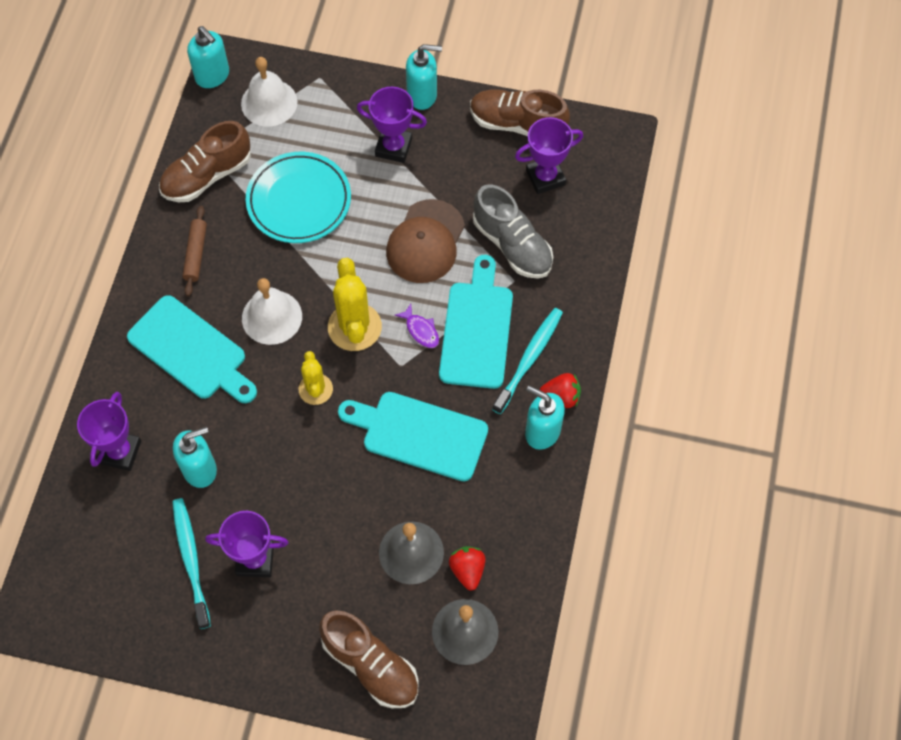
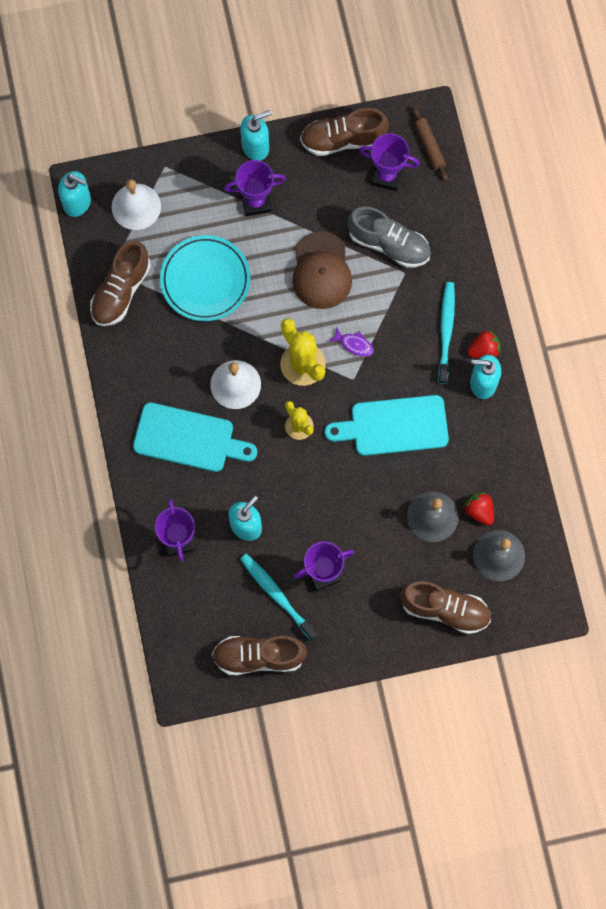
camera: 25 degrees left, 10 degrees up
brown rolling pin [183,206,207,296] -> brown rolling pin moved to [413,107,448,181]
turquoise cutting board [439,255,513,389] -> none
purple trophy [515,117,583,194] -> purple trophy turned 60 degrees clockwise [359,133,420,191]
none -> brown shoe [212,635,307,675]

